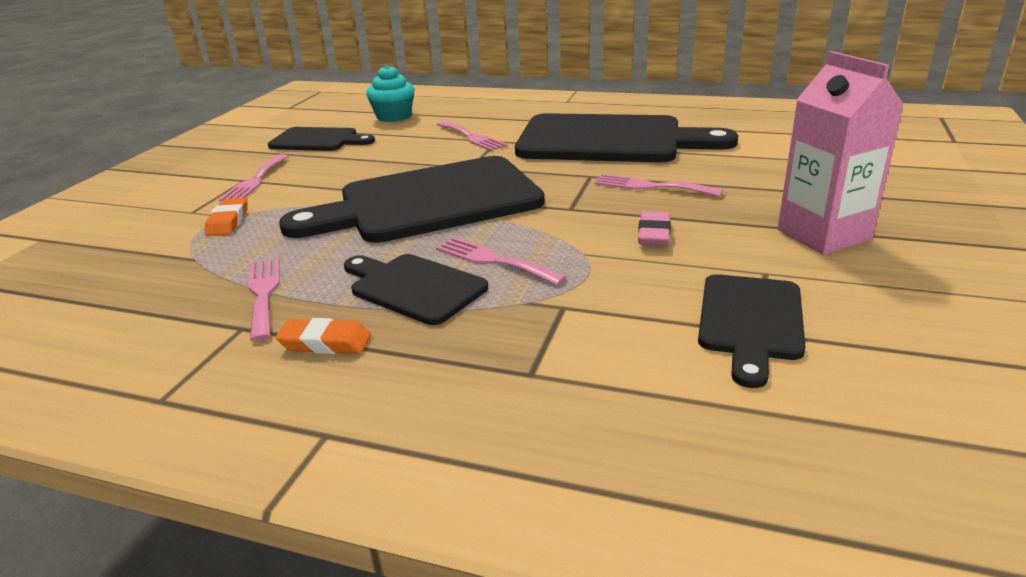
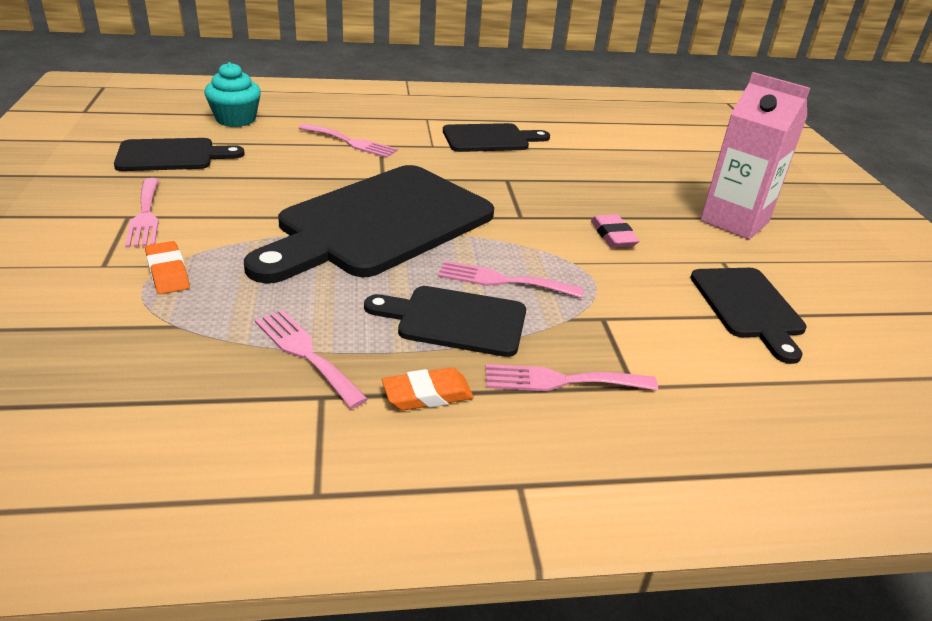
camera: 30 degrees left, 5 degrees up
black cutting board [515,113,738,162] -> black cutting board [443,123,550,152], size x0.52
pink fork [594,174,723,197] -> pink fork moved to [486,364,658,391]

